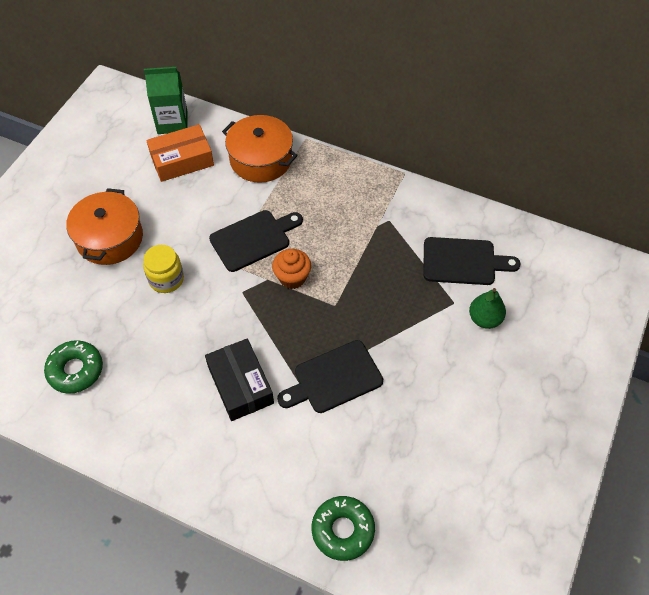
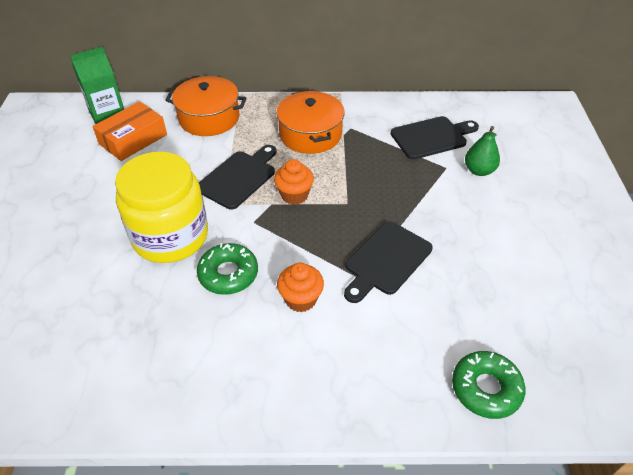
camera: 25 degrees left, 10 degrees down
green donut [44,340,103,394] -> green donut moved to [197,243,258,295]
orange pot [66,188,143,265] -> orange pot moved to [276,91,345,154]
yellow jar [143,245,184,293] -> yellow jar [115,151,208,263], size x1.99
black box [205,338,274,421] -> orange cupcake [277,263,324,312]

